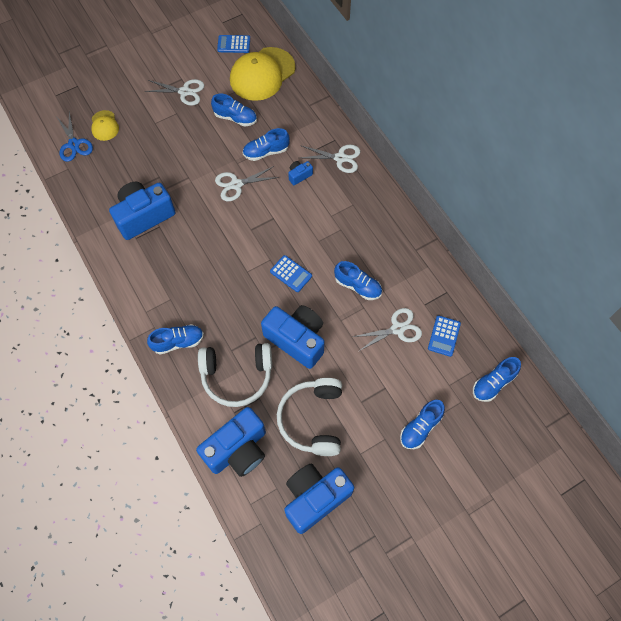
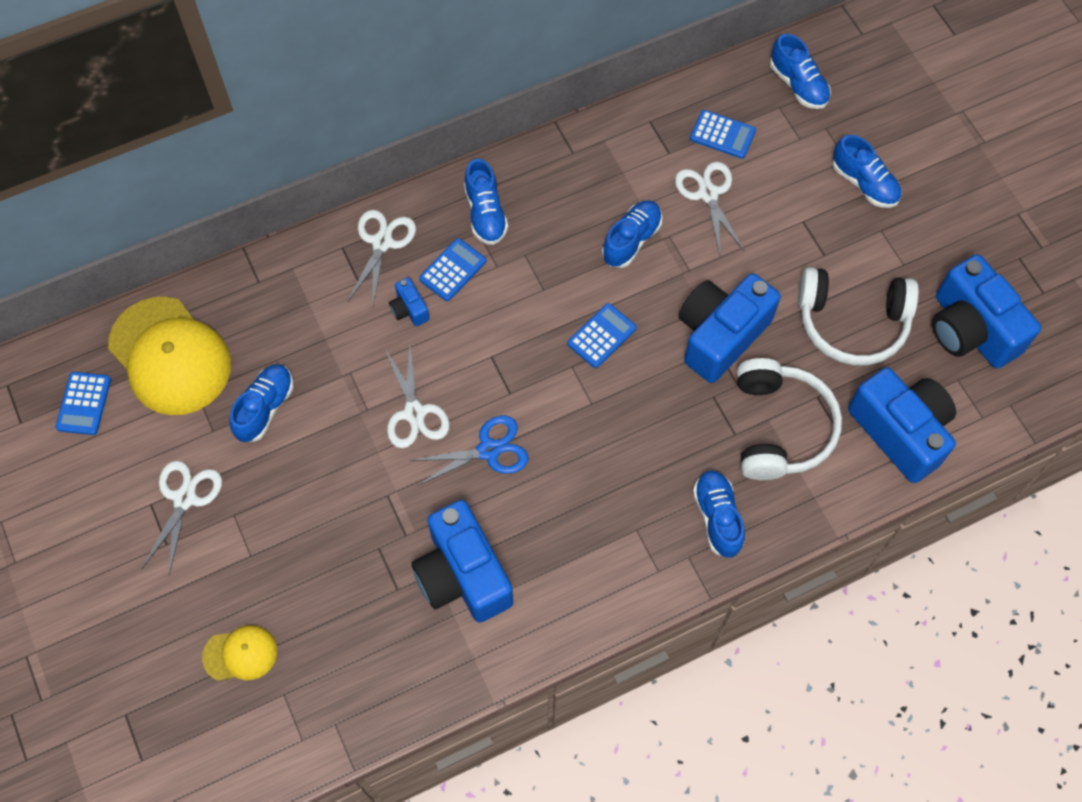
camera: 85 degrees left, 0 degrees up
blue scissors [56,111,93,162] -> blue scissors moved to [410,416,529,485]
blue shoe [243,128,290,161] -> blue shoe moved to [464,159,508,245]
none -> blue calculator [419,238,486,301]

